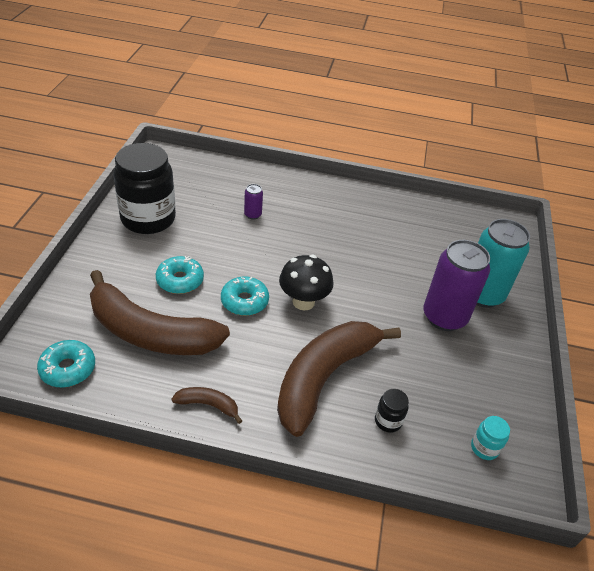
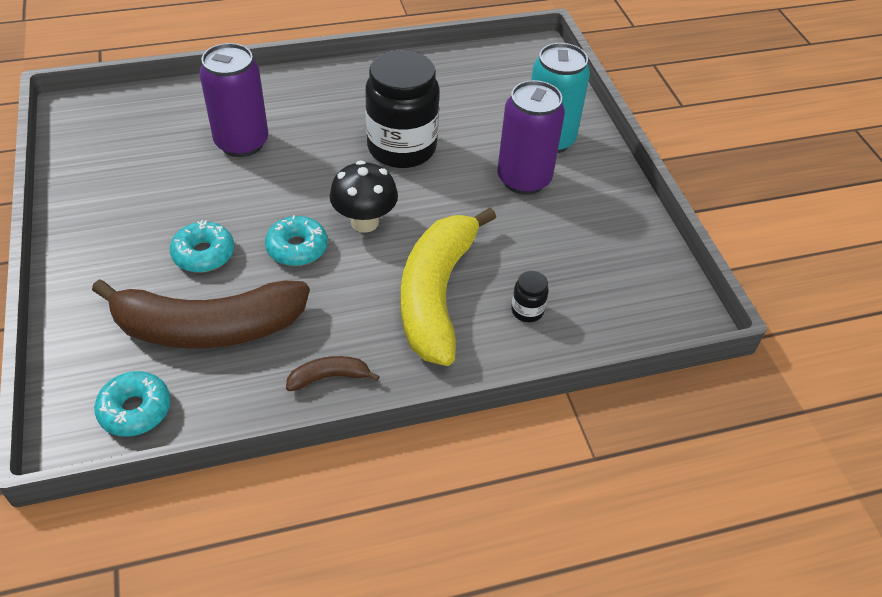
camera: 25 degrees left, 5 degrees up
black jar [113,143,176,234] -> black jar moved to [365,50,439,168]
purple can [244,184,263,220] -> purple can [199,43,268,157], size x2.30
brown banana [277,321,401,437] -> yellow banana [401,208,496,366]
turquoise jar [471,416,510,460] -> none

